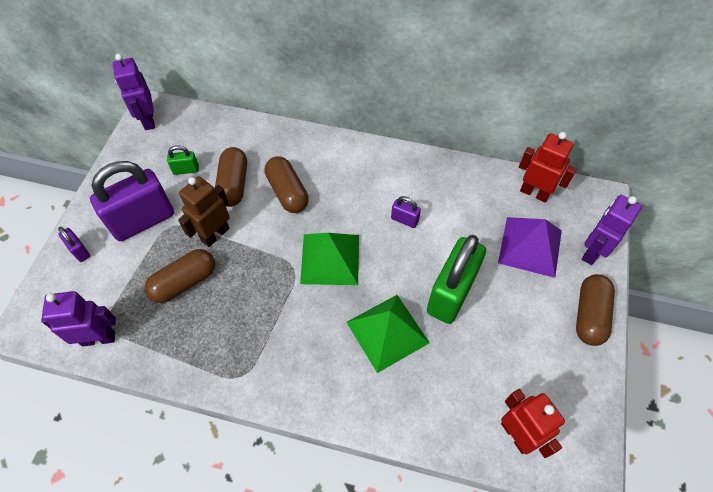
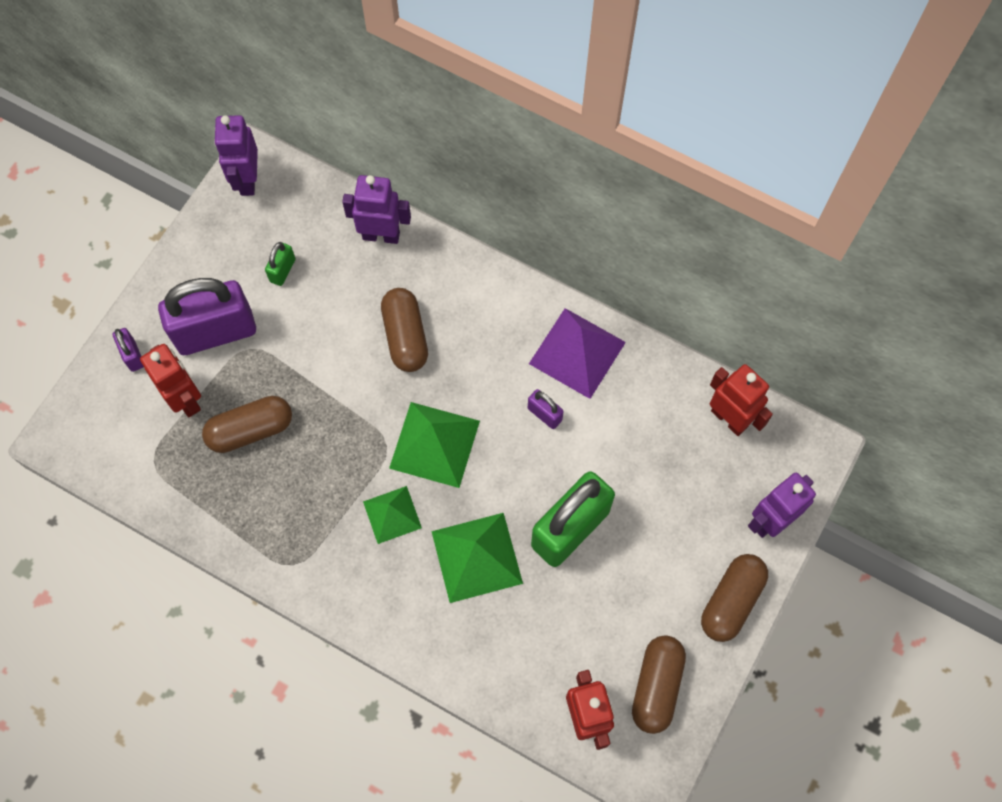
camera: 15 degrees right, 10 degrees up
purple robot [41,291,116,347] -> purple robot moved to [342,175,411,244]
green padlock [167,145,199,175] -> green padlock turned 75 degrees counterclockwise [265,242,296,286]
brown robot [178,176,230,247] -> none
brown capsule [215,147,247,207] -> brown capsule moved to [632,635,686,734]
purple pyramid [498,217,562,278] -> purple pyramid moved to [529,308,626,399]
none -> red robot [140,344,201,417]
none -> green pyramid [363,486,422,544]

